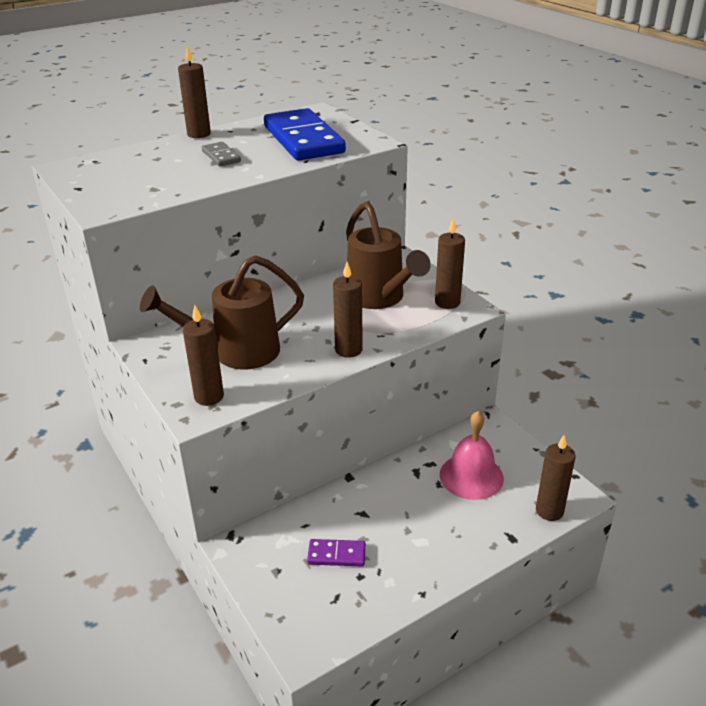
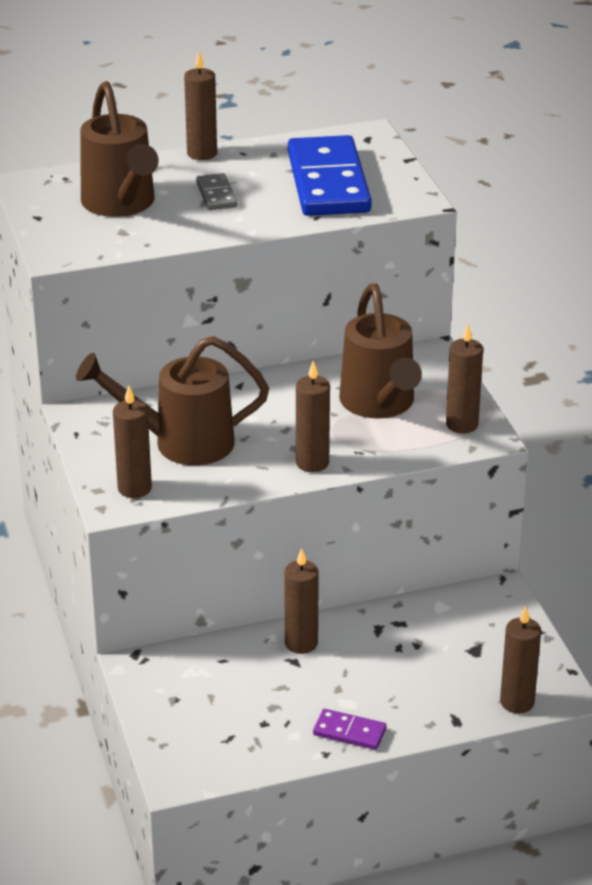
camera: 15 degrees right, 0 degrees up
purple domino [307,539,366,567] -> purple domino moved to [313,709,387,750]
pink bell [440,411,504,500] -> none
none -> brown watering can [80,81,159,217]
none -> brown candle [284,548,319,654]

